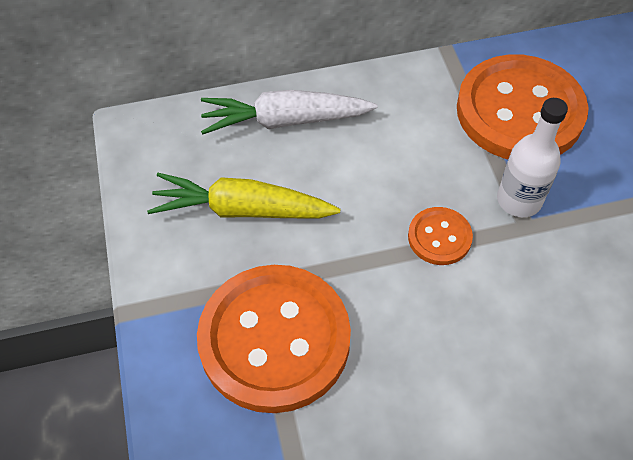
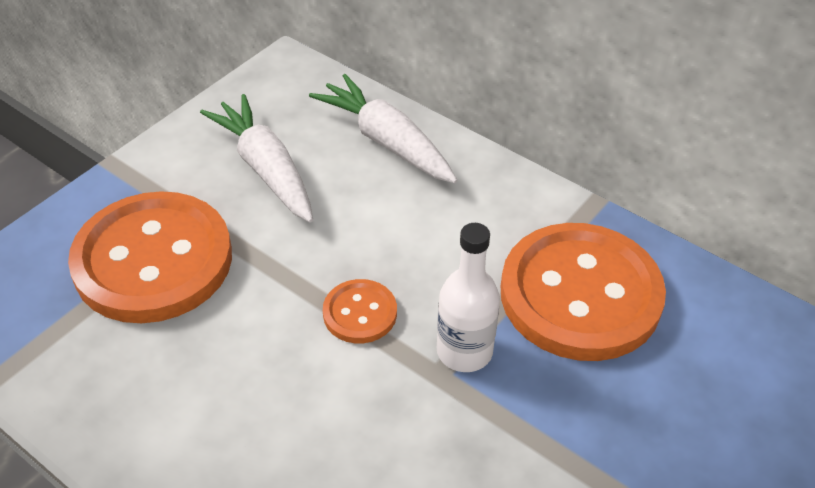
camera: 50 degrees right, 10 degrees down
yellow carrot [147,173,340,219] -> white carrot [200,94,313,223]

